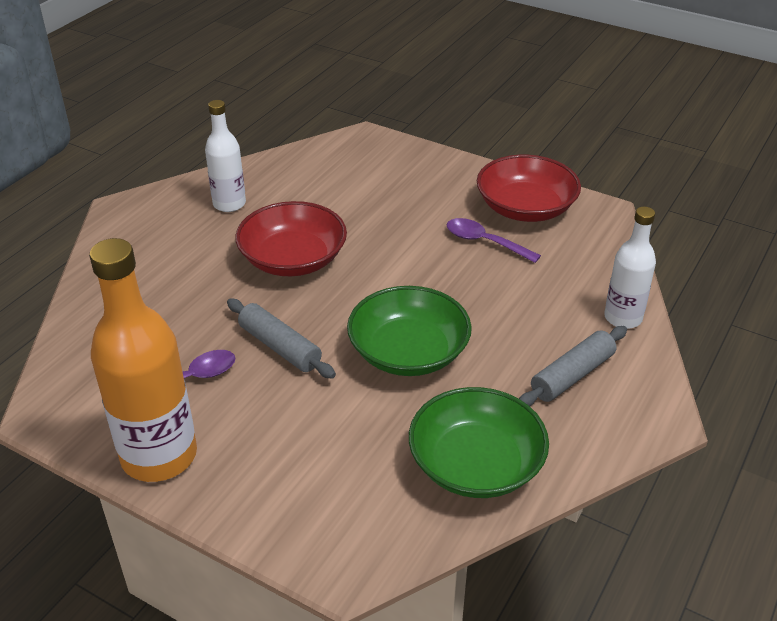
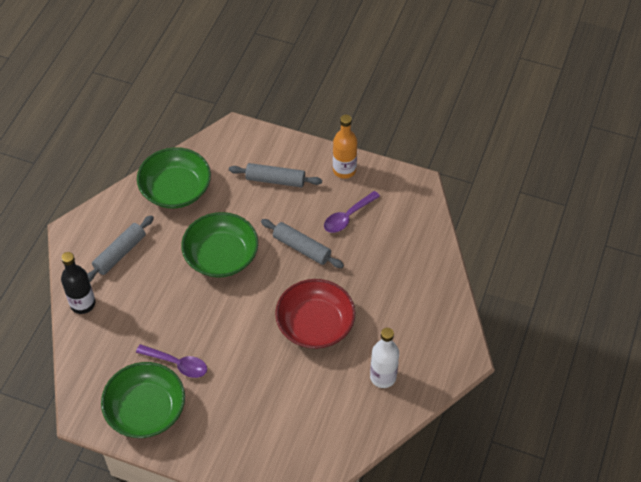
camera: 170 degrees right, 15 degrees up
orange bottle [89,238,197,482] -> orange bottle [333,115,357,179], size x0.58
red bowl [477,155,581,222] -> green bowl [101,362,185,438]
white bottle [604,207,656,329] -> black bottle [61,252,95,314]
none -> grey rolling pin [229,163,322,187]

